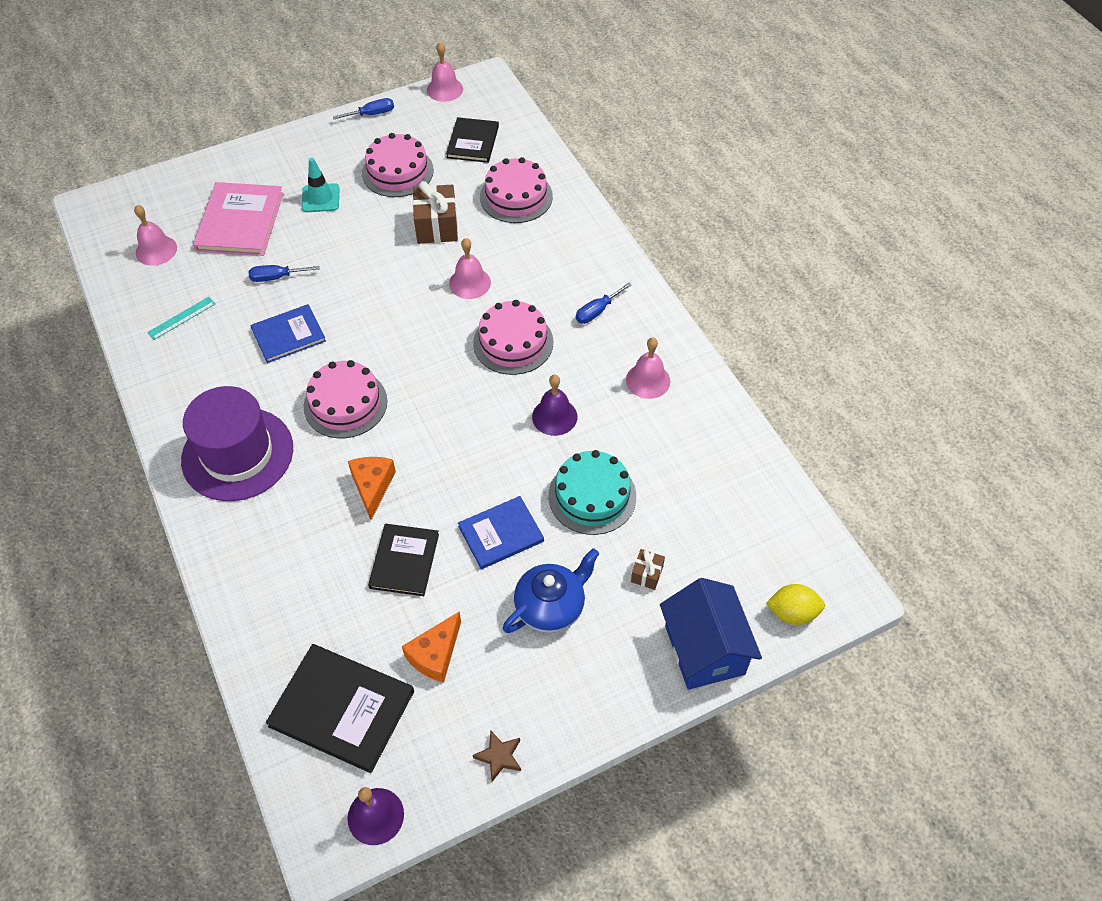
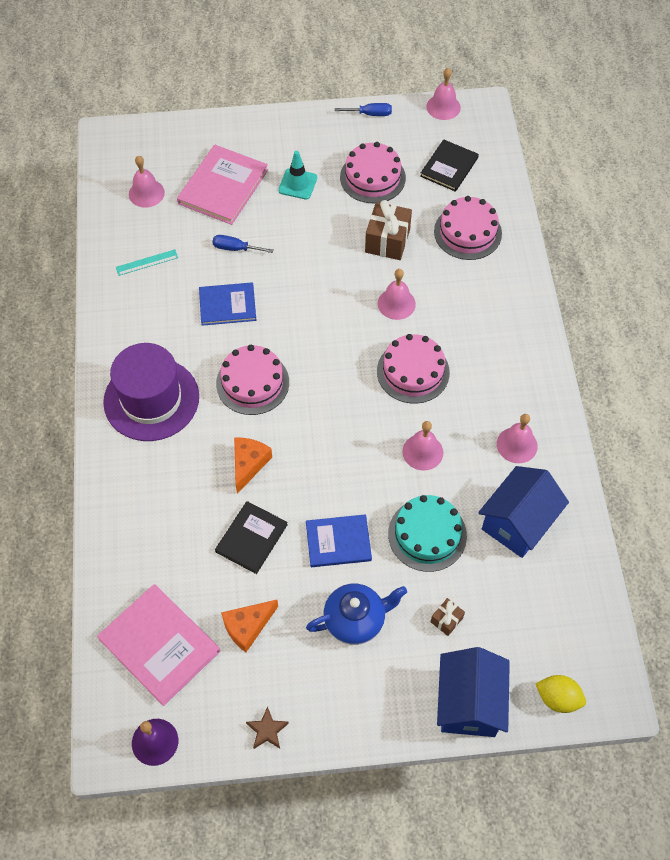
camera: 20 degrees right, 5 degrees up
black book [266,644,414,773] -> pink book [97,584,220,706]
purple bell [532,375,577,436] -> pink bell [402,421,443,471]
blue screwdriver [576,282,632,324] -> none
none -> blue house [478,466,569,558]

